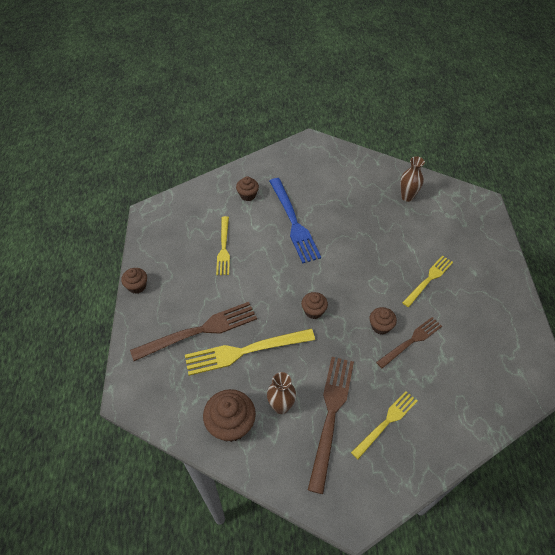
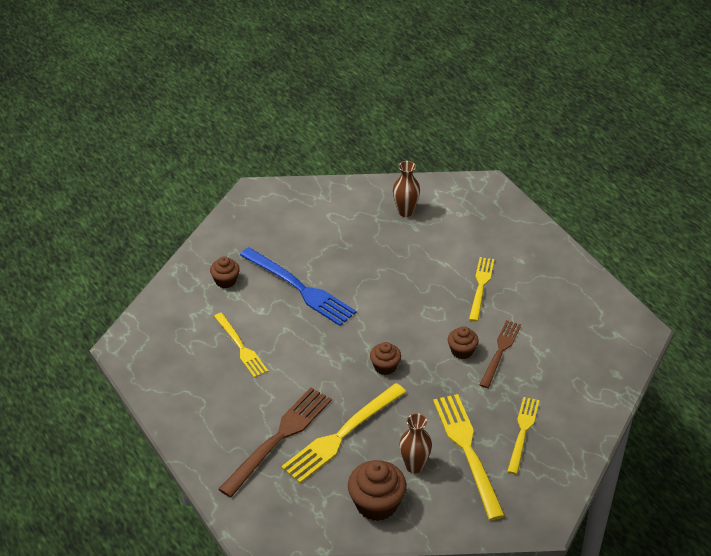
camera: 30 degrees left, 10 degrees down
brown cupcake [121,268,147,294] -> none
brown fork [308,357,354,494] -> yellow fork [433,394,505,520]

